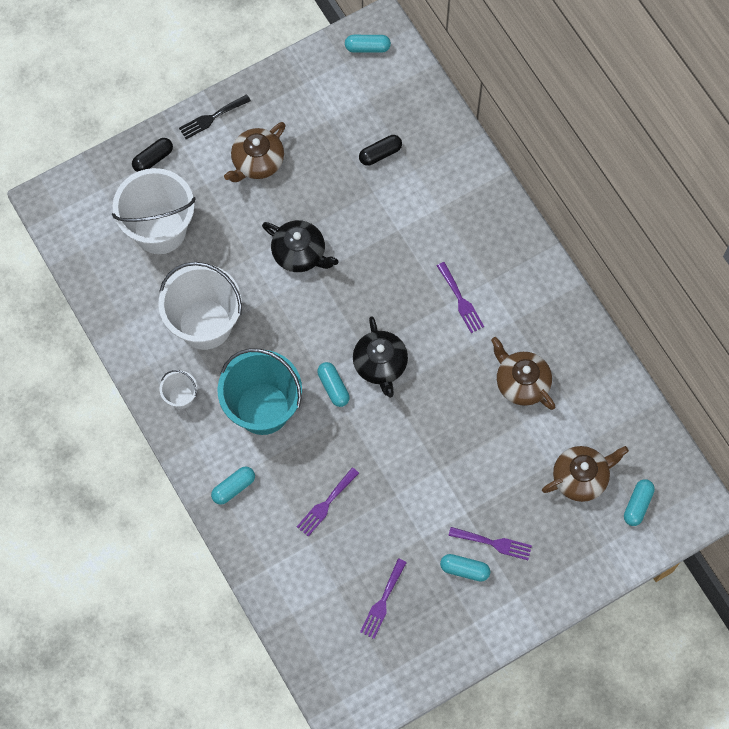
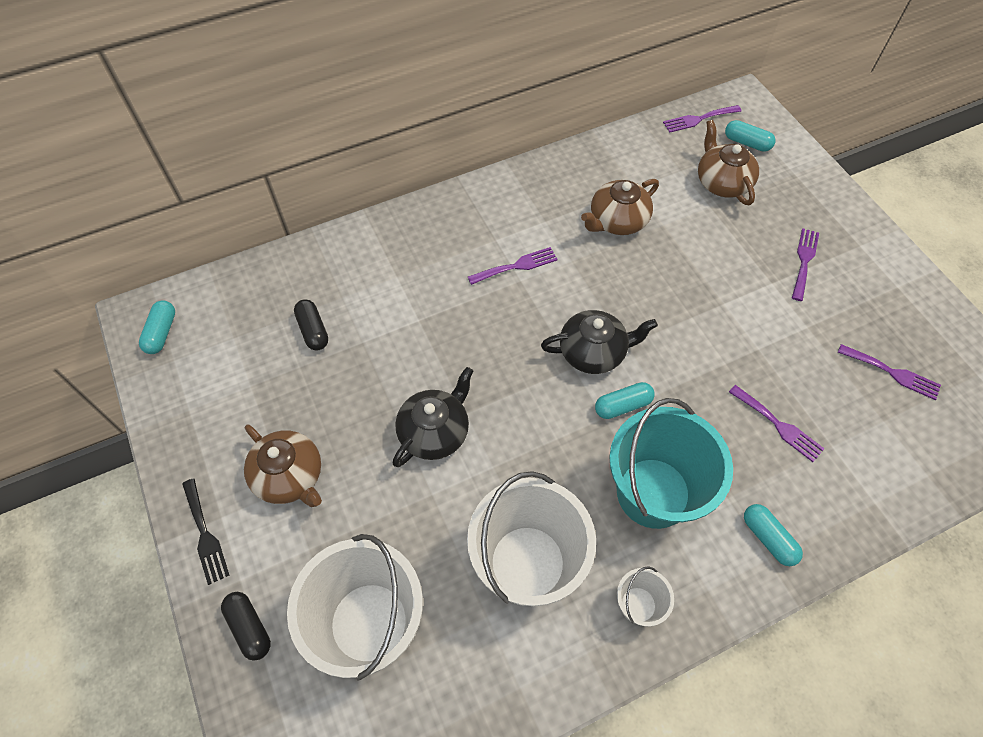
camera: 85 degrees left, 10 degrees down
turquoise capsule [440,554,490,582] -> none
none -> purple fork [663,105,741,133]

